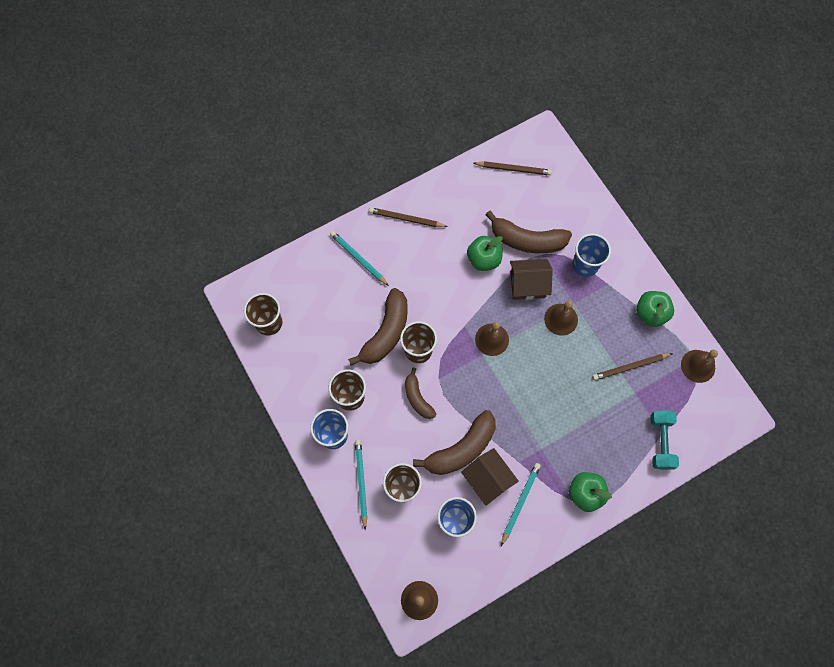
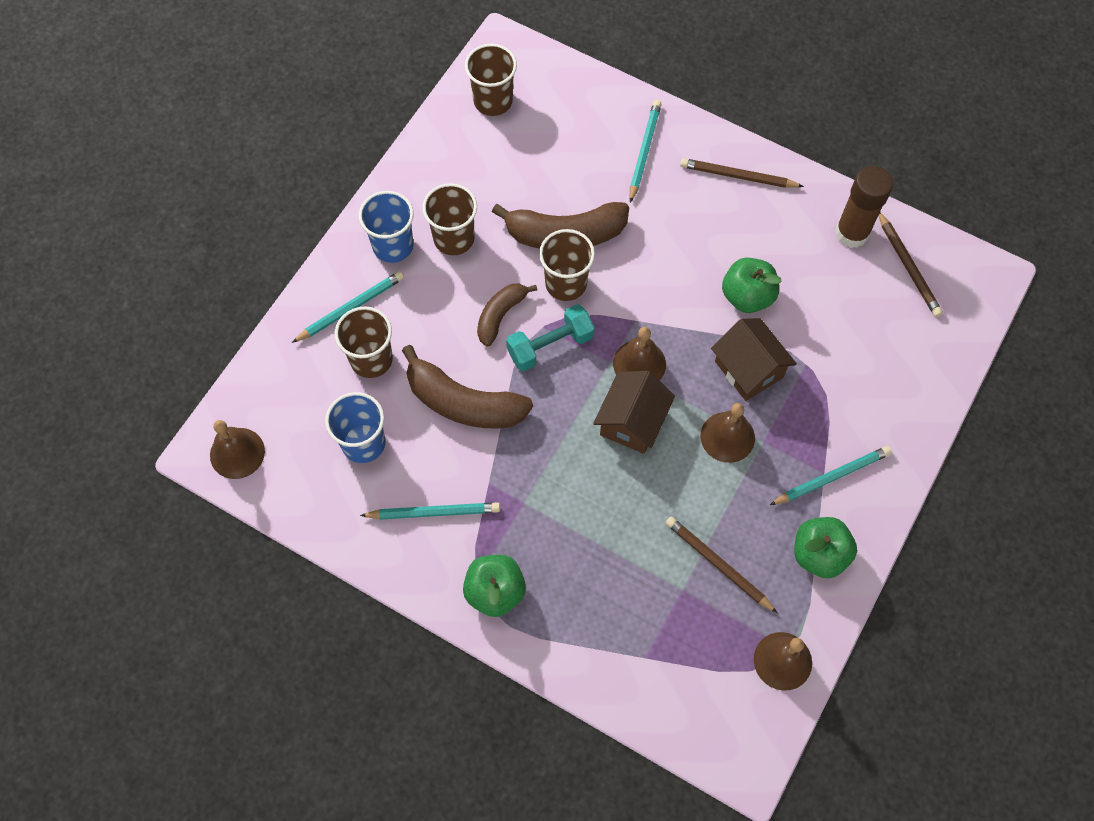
camera: 60 degrees right, 5 degrees down
brown pencil [369,207,448,227] -> brown pencil turned 60 degrees counterclockwise [680,158,804,188]
brown house [461,448,519,506] -> brown house moved to [593,371,675,454]
brown banana [485,211,572,253] -> none
blue cup [572,233,611,277] -> none
turquoise dumbbell [650,410,679,470] -> turquoise dumbbell moved to [506,304,594,371]
none -> turquoise pencil [770,446,892,505]
none -> brown glue stick [835,166,893,248]

